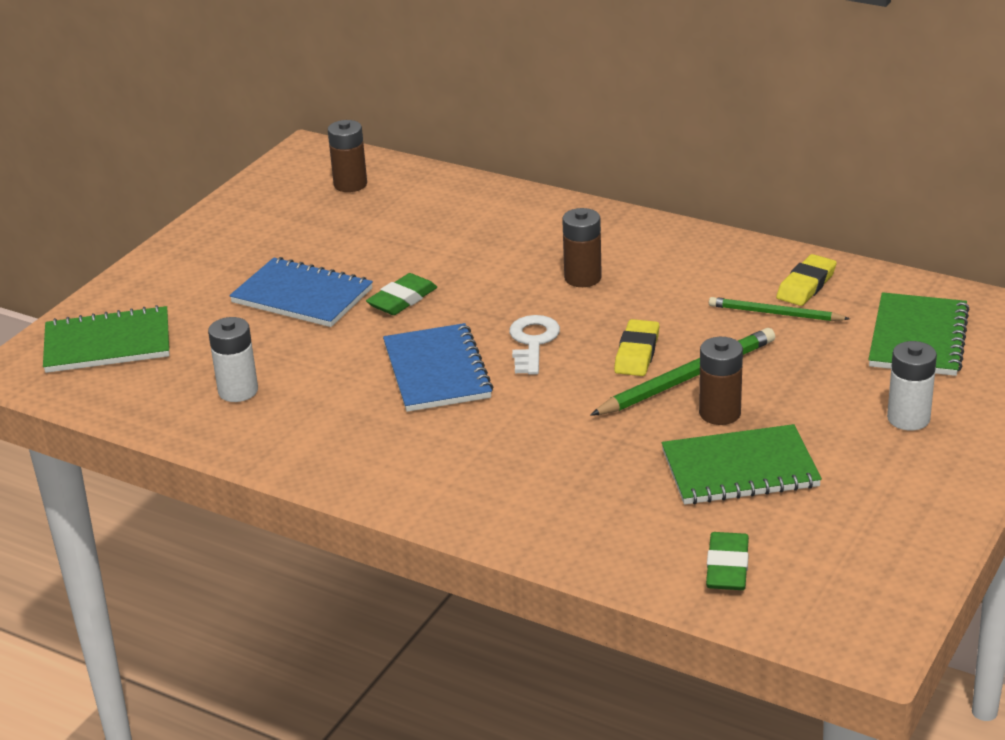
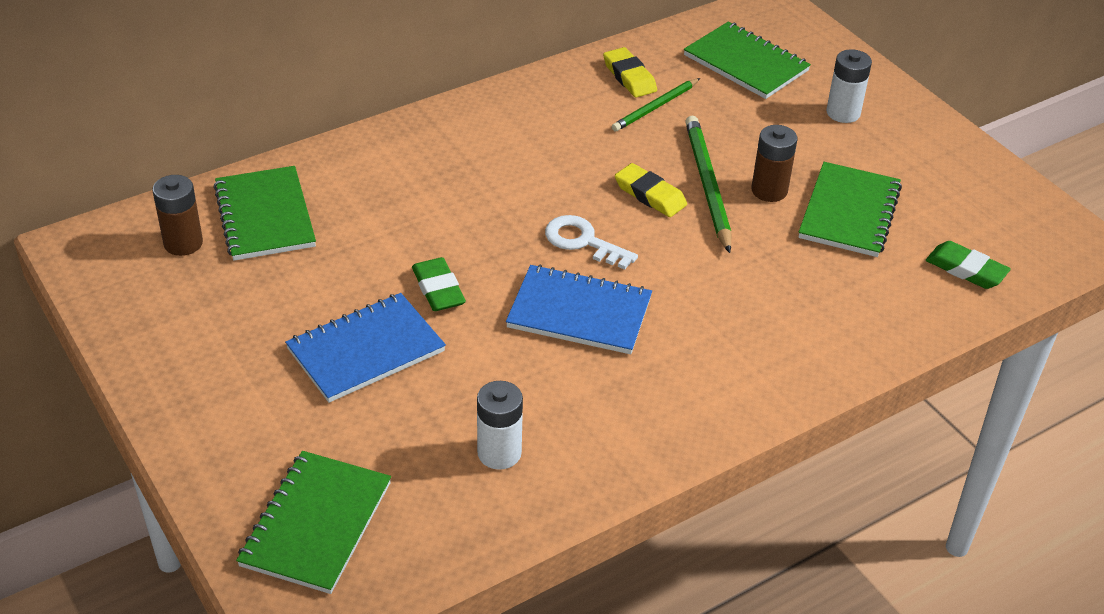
camera: 65 degrees left, 10 degrees up
brown battery [562,208,602,287] -> none
none -> green notebook [213,166,316,261]

